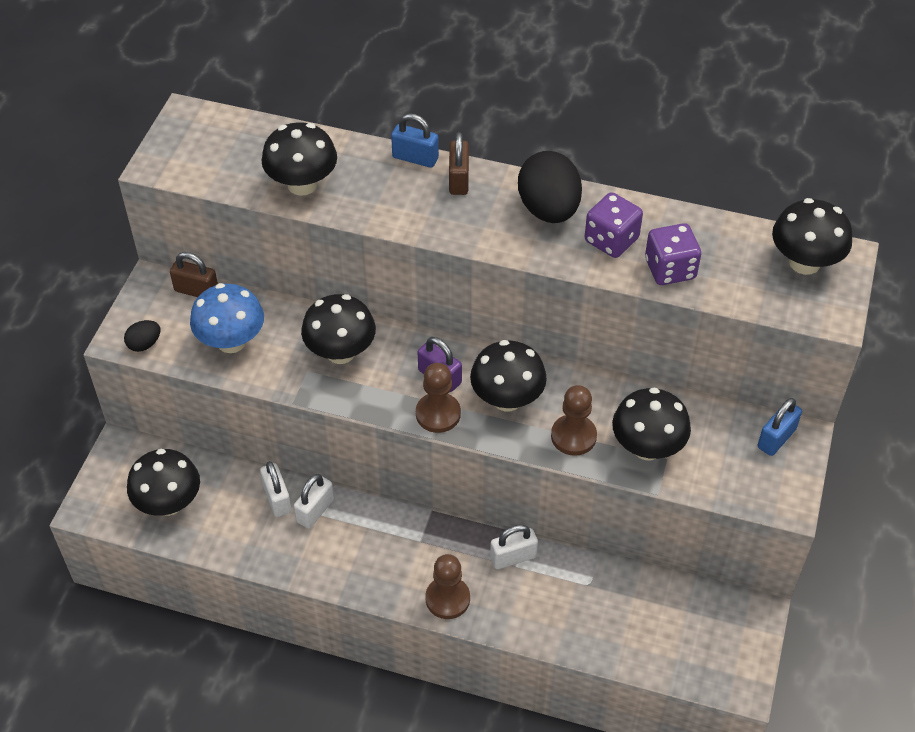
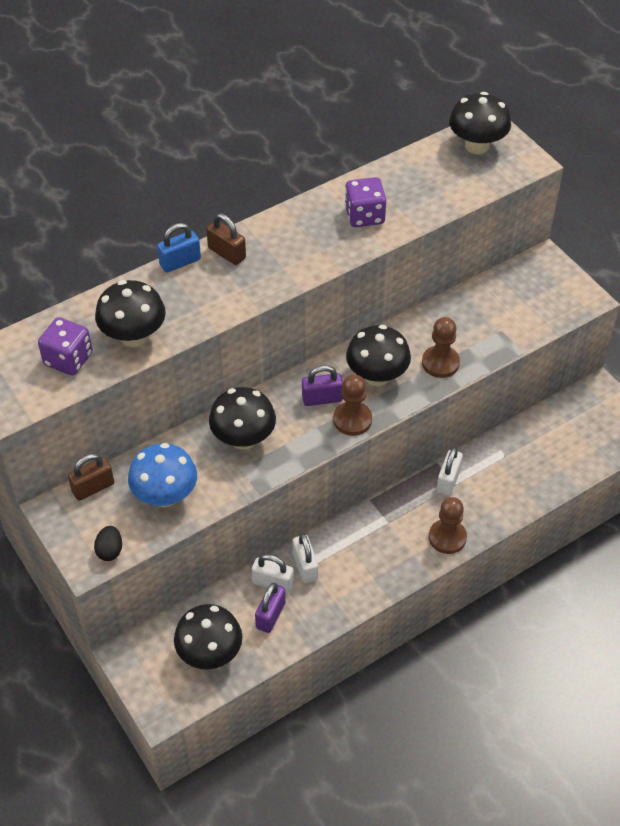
camera: 50 degrees left, 0 degrees up
black egg [518,151,582,223] -> none
black mushroom [612,387,691,460] -> none
purple dice [645,223,701,285] -> purple dice moved to [38,317,93,376]
blue padlock [758,398,802,456] -> none
none -> purple padlock [255,583,286,633]

